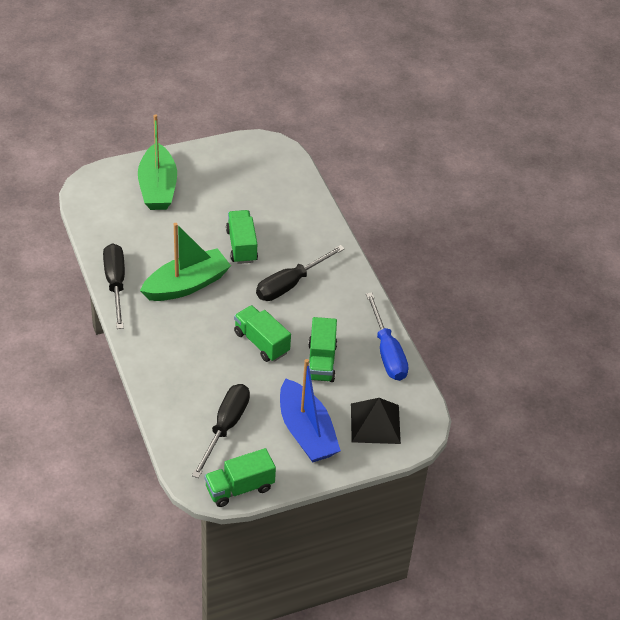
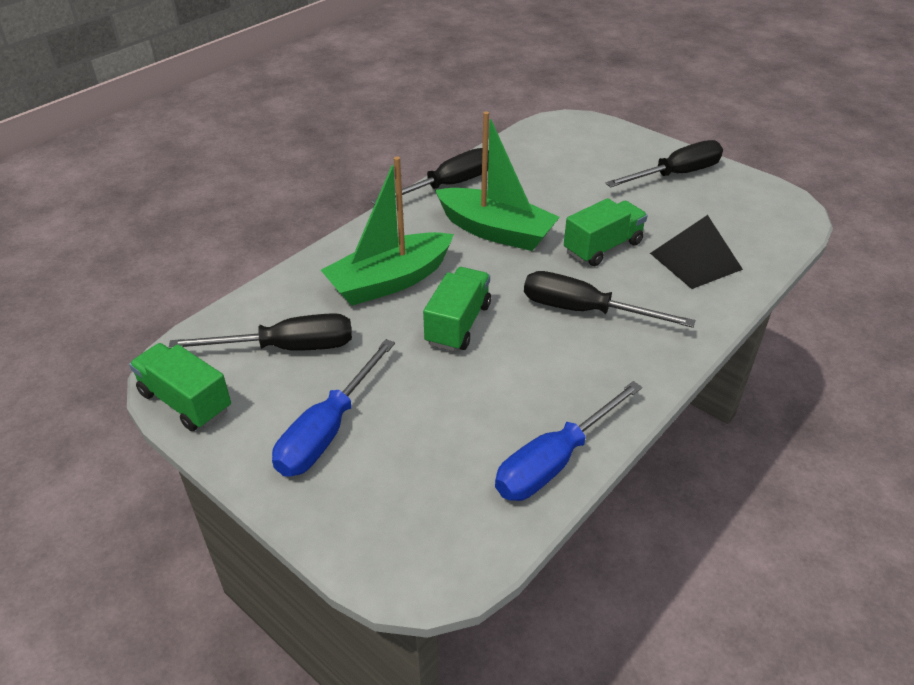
camera: 65 degrees right, 5 degrees down
green boat [138,114,177,210] -> green boat moved to [321,156,454,306]
blue boat [280,359,341,463] -> blue screwdriver [272,339,395,477]
green truck [308,317,337,382] -> none
black pyramid [351,398,401,444] -> black pyramid moved to [650,215,743,289]
none -> black screwdriver [605,140,723,187]

